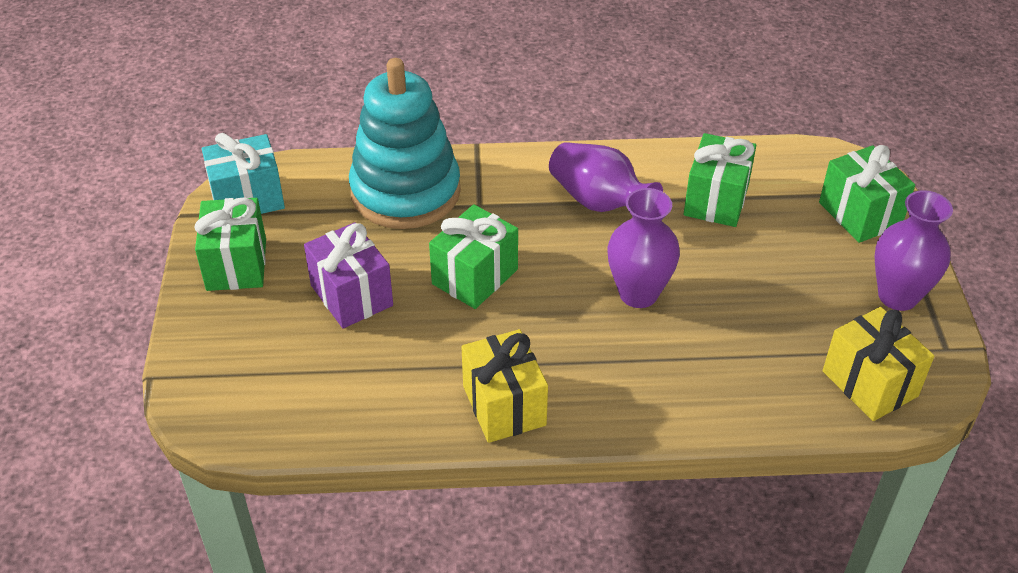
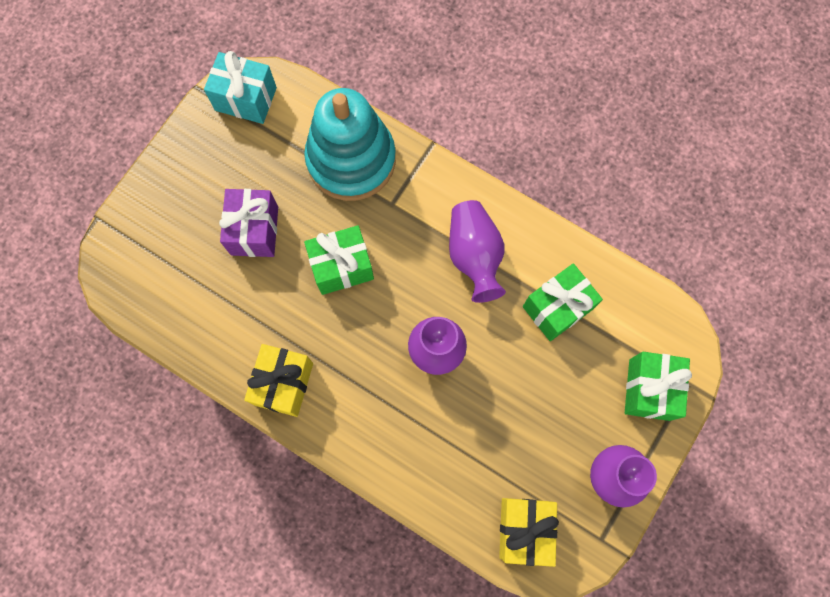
camera: 35 degrees right, 30 degrees up
green gift [194,197,266,291] -> none

